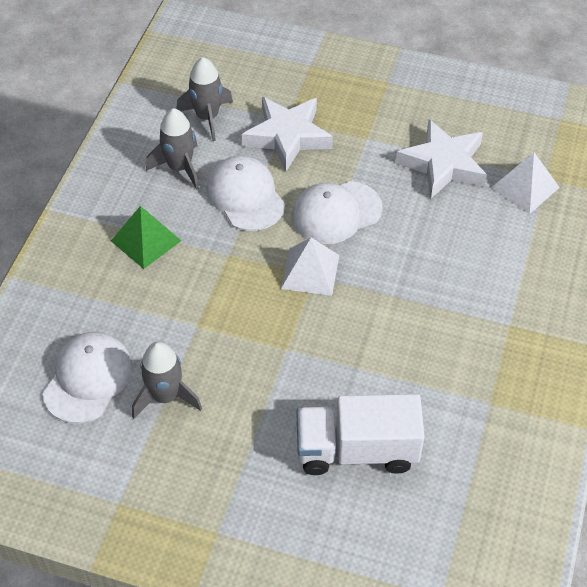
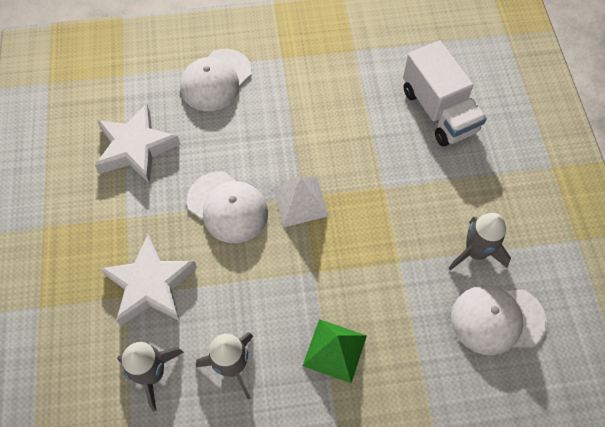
camera: 115 degrees left, 10 degrees up
white cap [206,155,285,231] -> white cap moved to [180,49,252,111]
white pyramid [491,152,560,214] -> none

